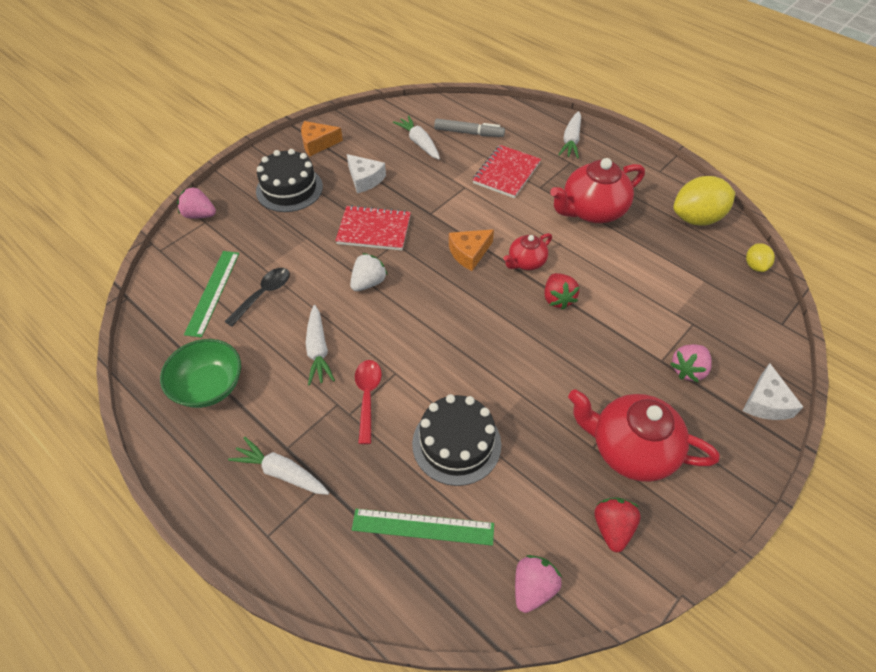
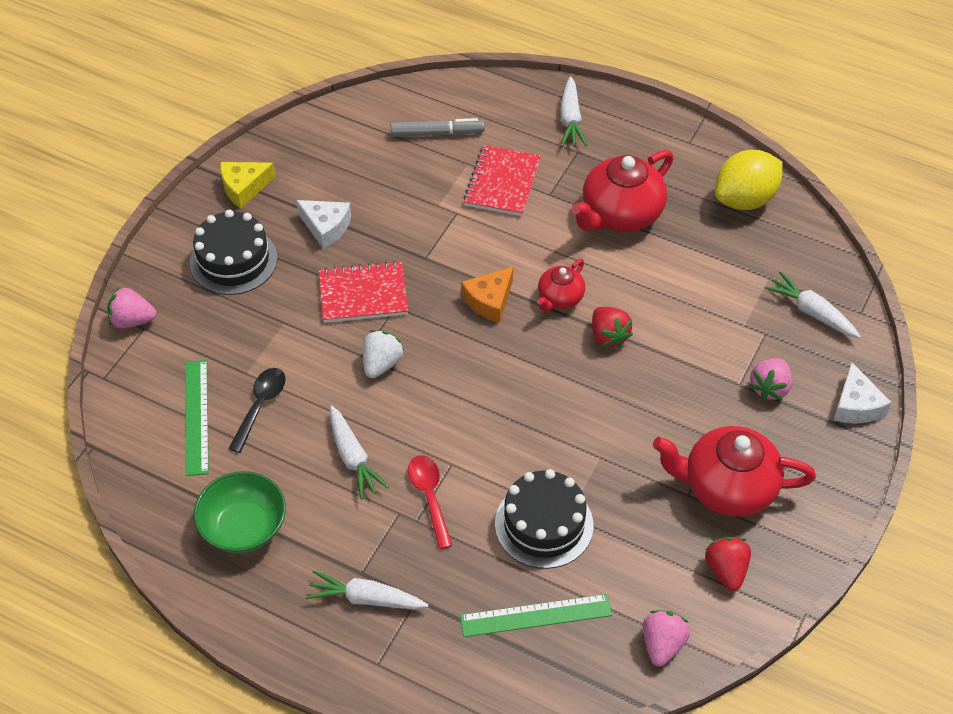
camera: 15 degrees left, 0 degrees up
orange cheese [301,121,343,156] -> yellow cheese [220,162,276,208]
white carrot [393,115,440,159] -> white carrot moved to [765,271,861,338]
yellow lemon [746,243,775,272] -> none

